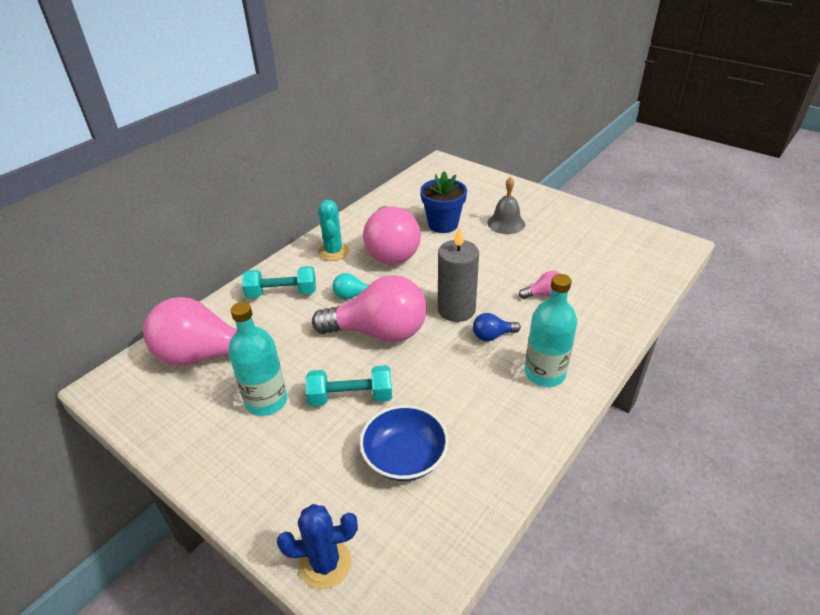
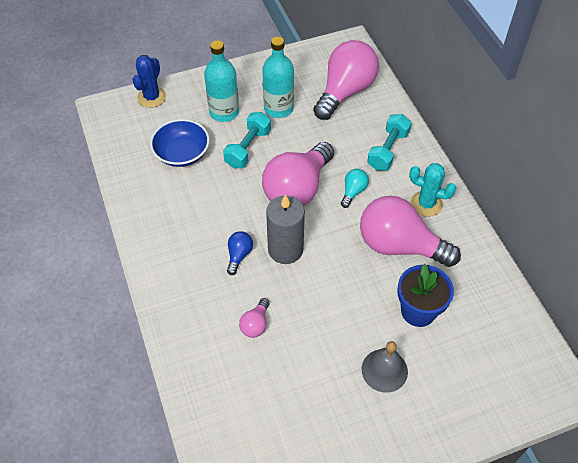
camera: 120 degrees right, 15 degrees up
turquoise bottle [525,274,577,387] -> turquoise bottle moved to [204,41,239,122]

